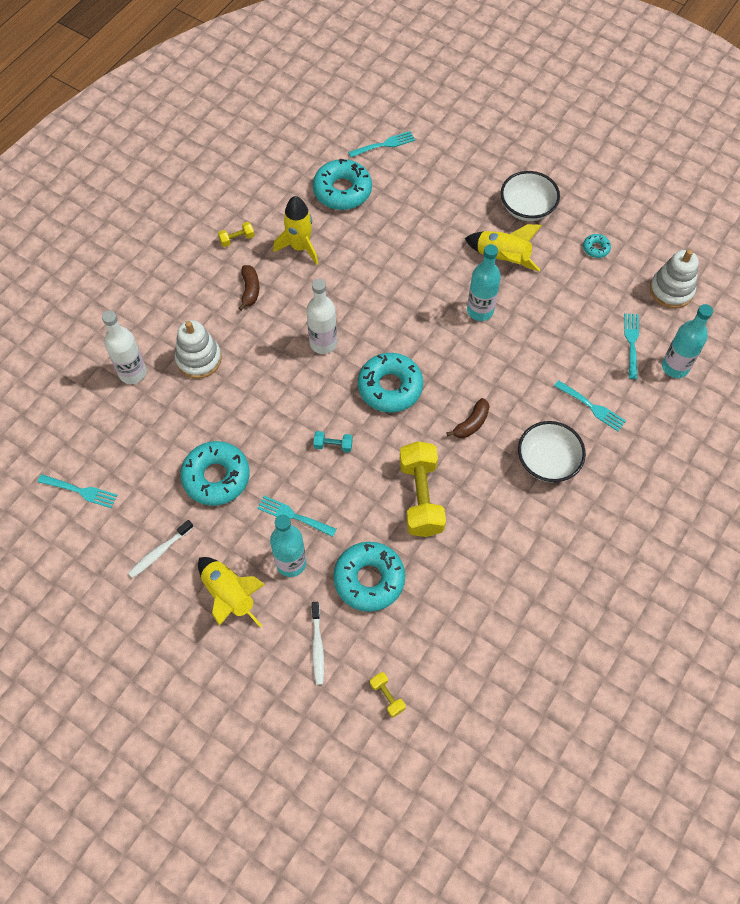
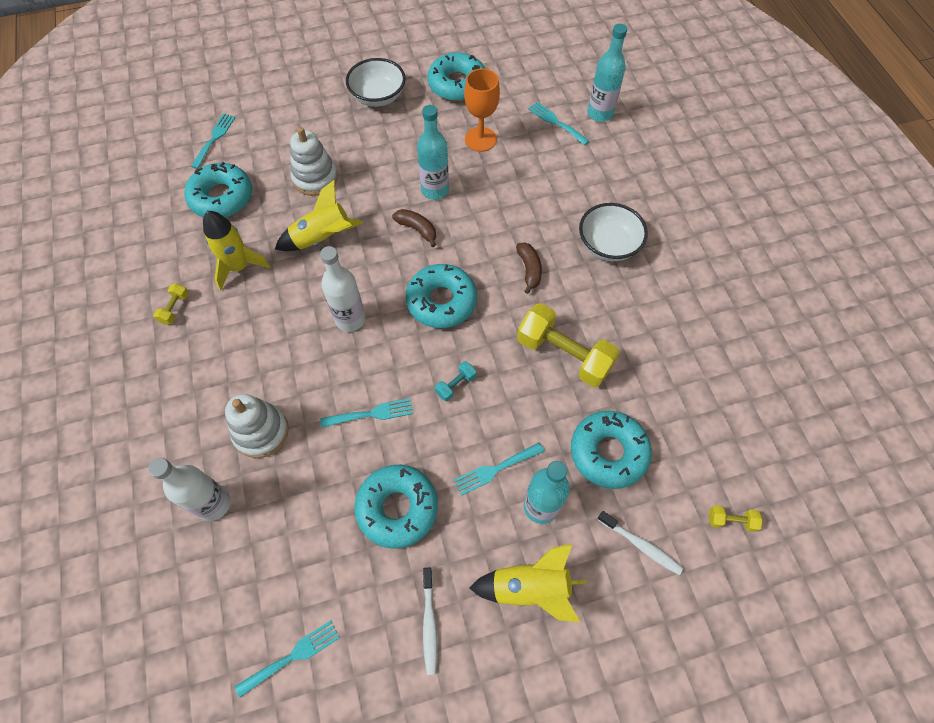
camera: 50 degrees left, 0 degrees up
brown banana [239,265,259,311] -> brown banana moved to [392,209,436,247]
yellow rocket [465,224,542,271] -> yellow rocket moved to [275,180,363,251]
turquoise fork [554,380,626,431] -> turquoise fork moved to [320,398,413,428]
turquoise donut [583,234,611,258] -> turquoise donut [427,52,485,101], size x2.20
white stacking toy [650,249,699,308] -> white stacking toy moved to [290,127,338,196]
none -> orange goblet [464,68,500,152]

